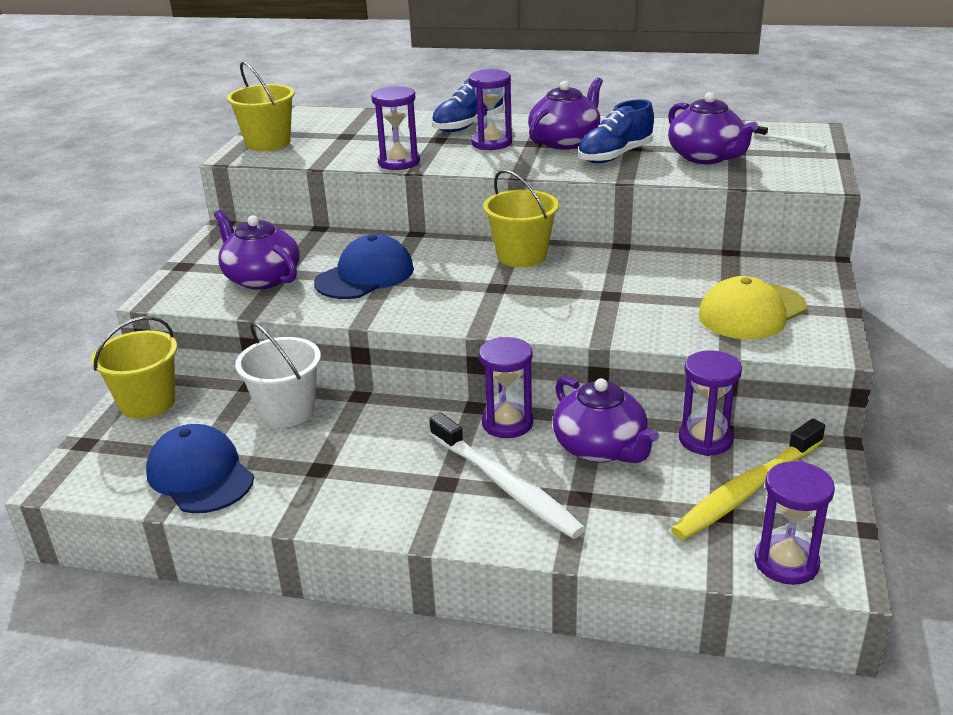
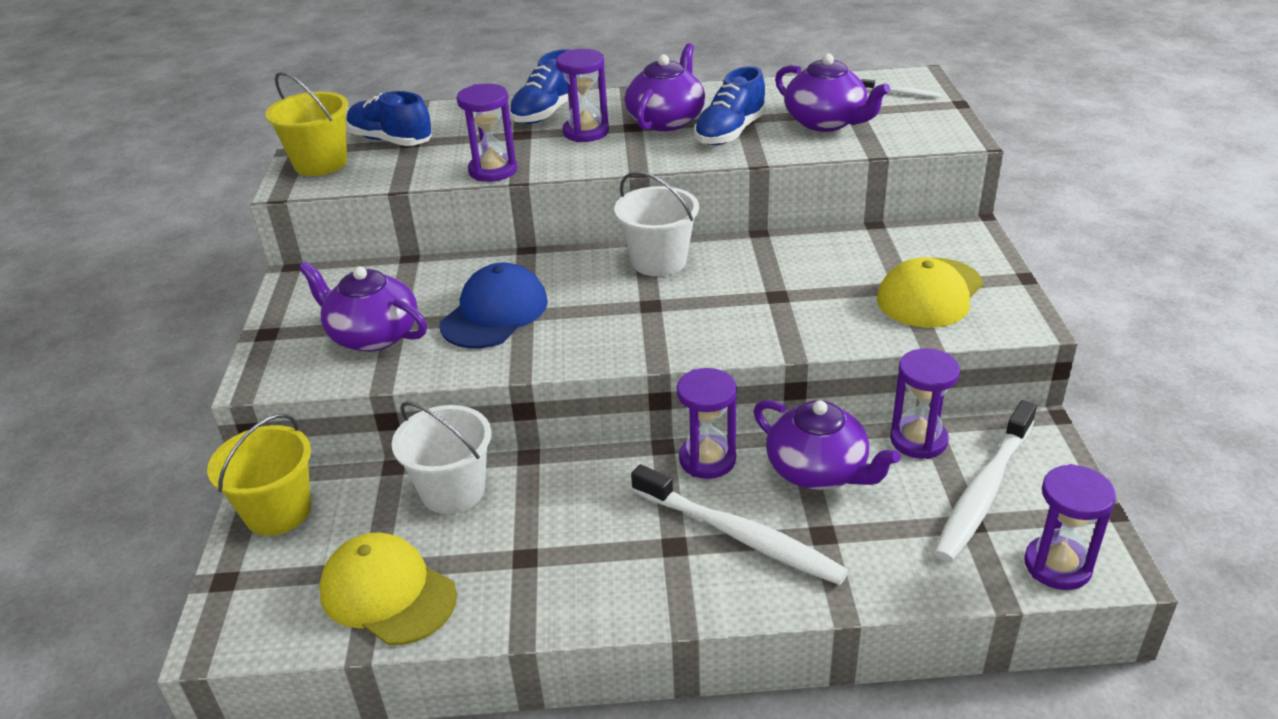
camera: 15 degrees left, 5 degrees up
blue cap [146,424,254,513] -> yellow cap [319,532,457,645]
yellow bucket [483,169,559,267] -> white bucket [614,171,699,276]
yellow toothbrush [671,419,825,540] -> white toothbrush [934,400,1037,562]
none -> blue shoe [346,91,432,146]

